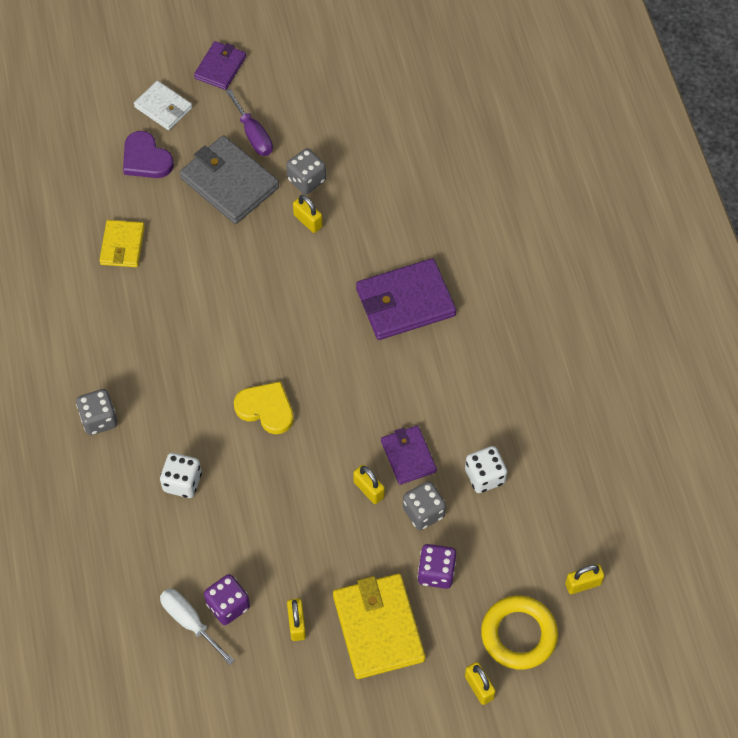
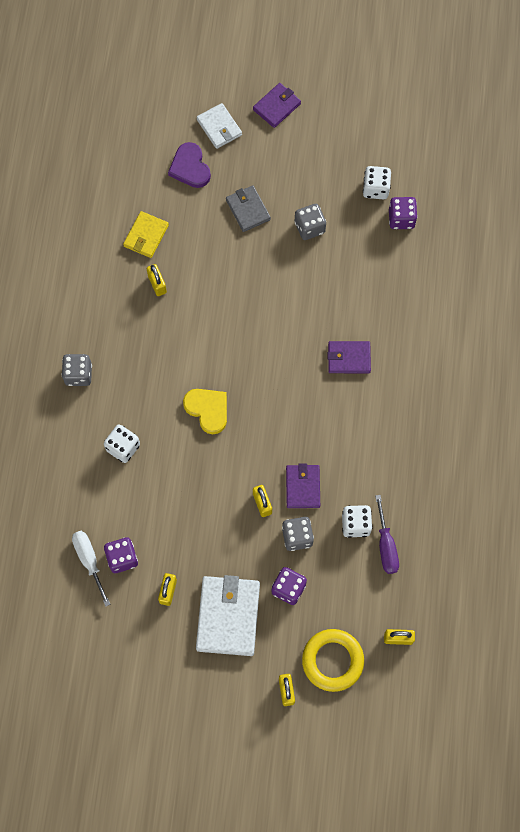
camera: 20 degrees right, 10 degrees up
grey wallet [179,135,279,224] -> grey wallet [226,185,271,232], size x0.60
purple screwdriver [226,89,273,156] -> purple screwdriver moved to [375,495,399,574]
yellow padlock [293,195,323,233] -> yellow padlock moved to [147,264,167,296]
yellow wallet [333,574,425,679] -> white wallet [196,575,260,656]
purple wallet [356,258,456,340] -> purple wallet [328,341,371,373], size x0.60
none -> white dice [363,166,391,199]
none -> purple dice [389,197,418,229]

